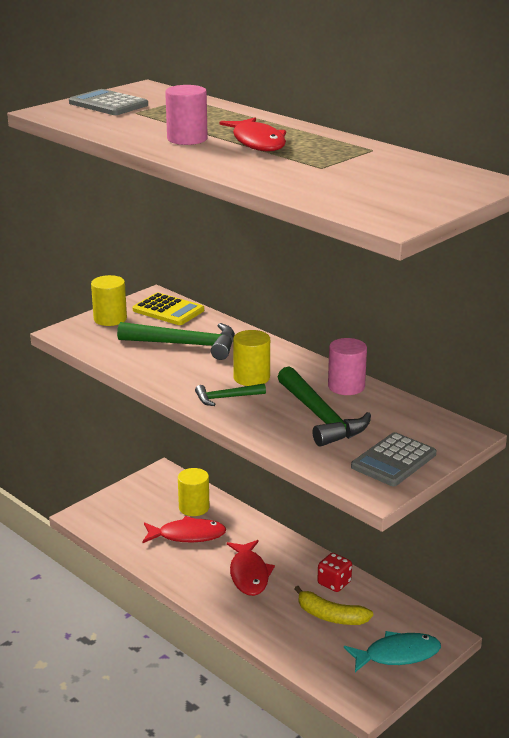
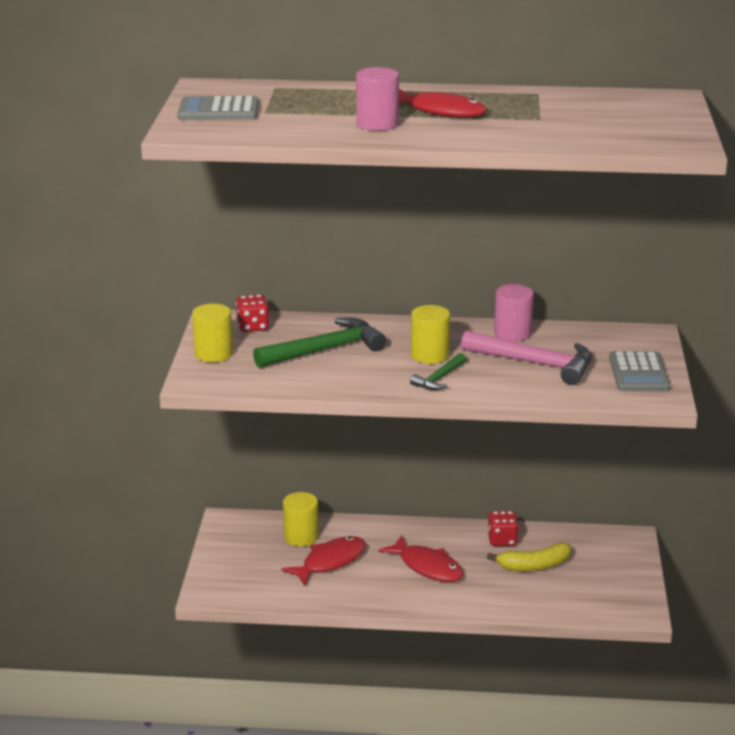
camera: 40 degrees left, 0 degrees up
yellow calculator [132,293,204,325] -> red dice [236,294,269,332]
green hammer [278,366,371,447] -> pink hammer [461,330,591,385]
turquoise fish [344,631,441,672] -> none

